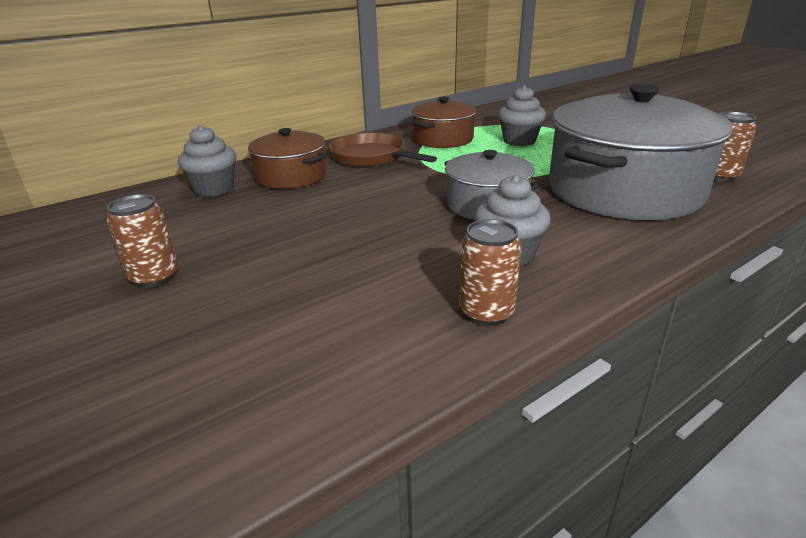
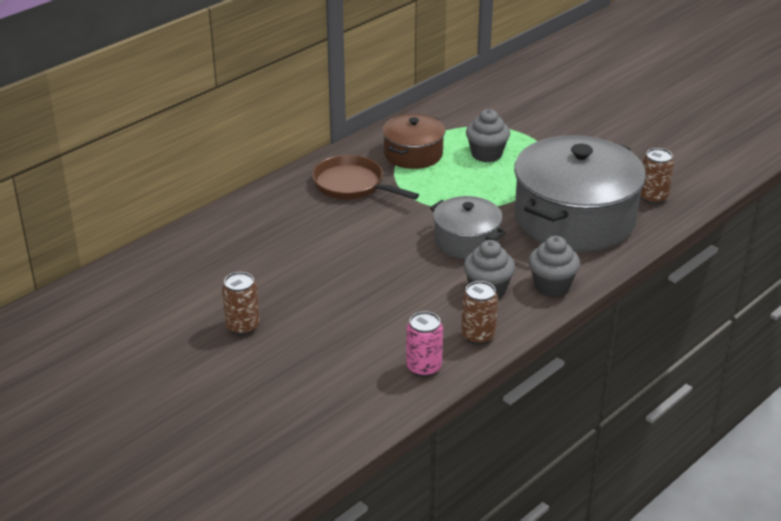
camera: 10 degrees left, 5 degrees up
grey cupcake [178,125,237,197] -> grey cupcake moved to [529,236,580,296]
brown pot [248,128,327,189] -> none
none -> pink can [406,311,443,377]

